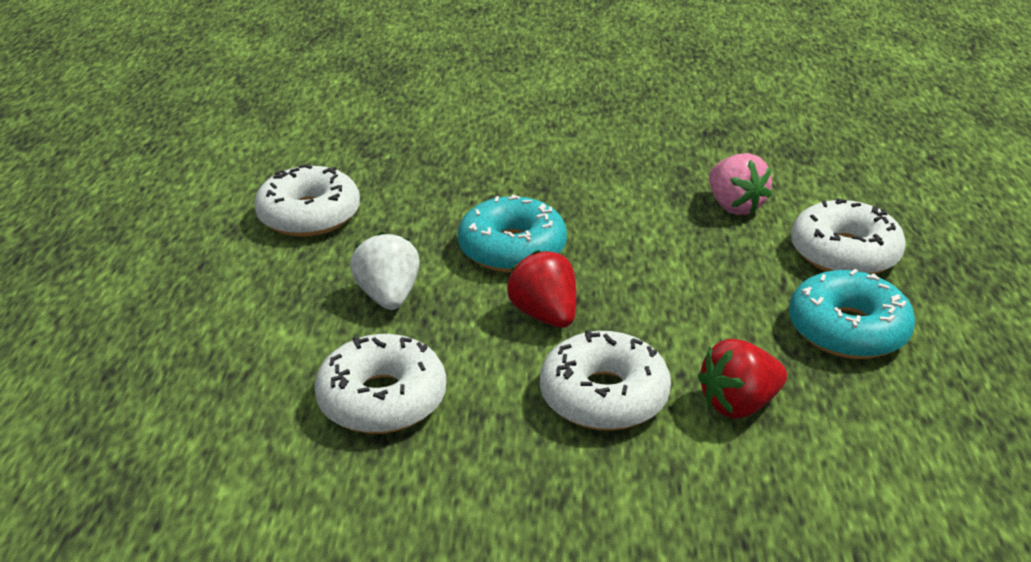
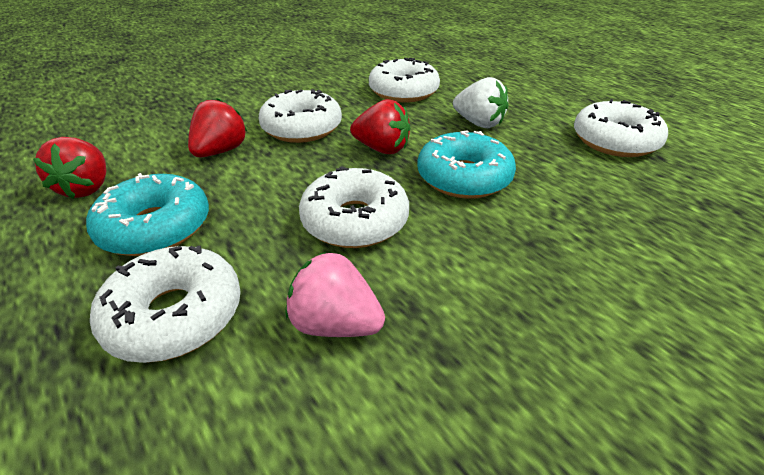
camera: 140 degrees right, 5 degrees up
none -> red strawberry [33,137,106,198]
none -> white donut [299,166,409,248]

